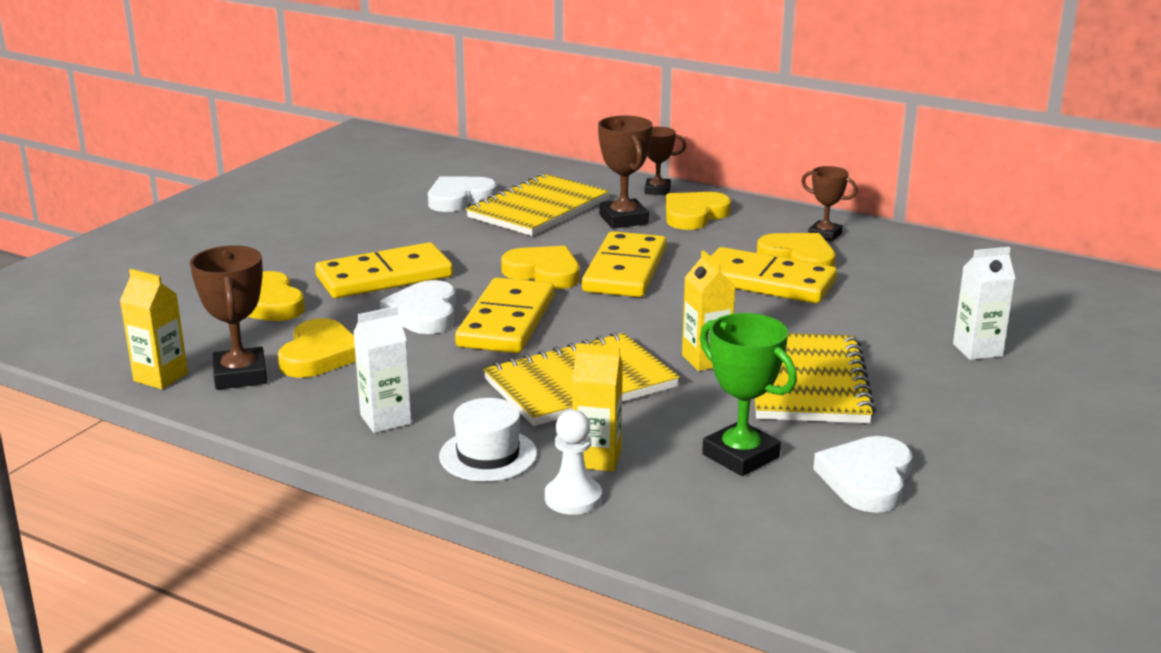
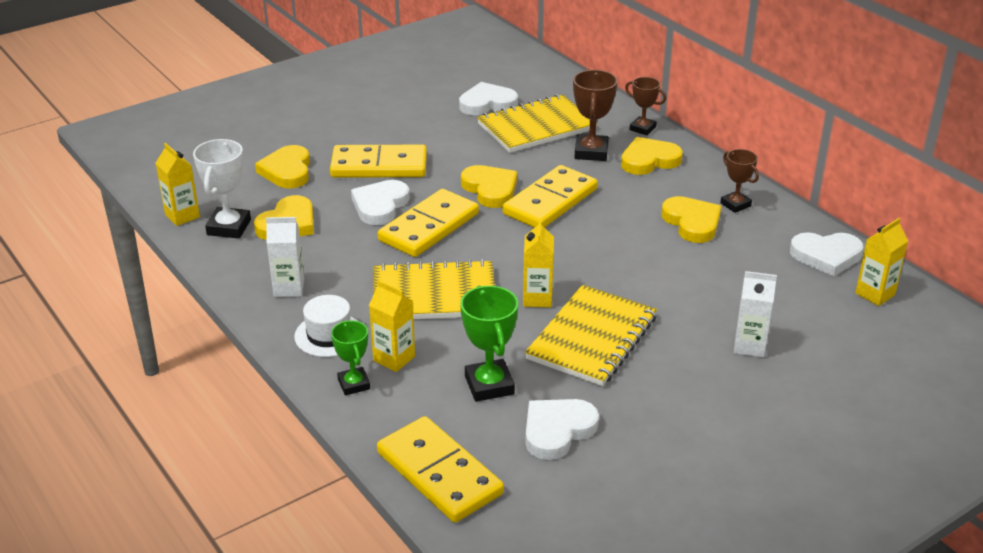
camera: 25 degrees right, 10 degrees up
brown trophy [190,245,267,390] -> white trophy [193,139,251,239]
white pawn [545,410,602,515] -> green trophy [331,321,370,395]
yellow domino [711,247,837,304] -> yellow domino moved to [377,416,504,523]
none -> white heart [790,232,863,276]
none -> yellow carton [855,218,908,306]

